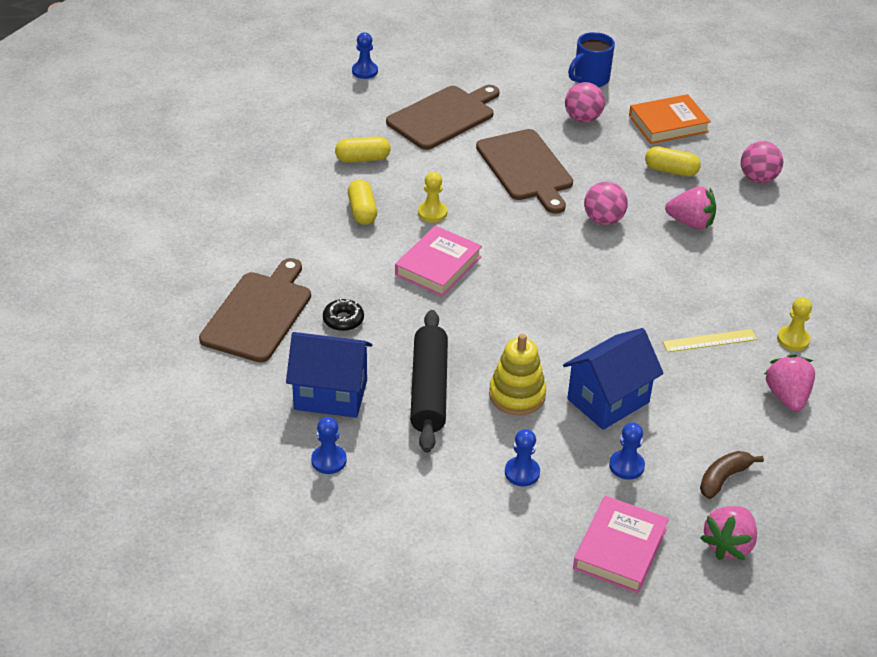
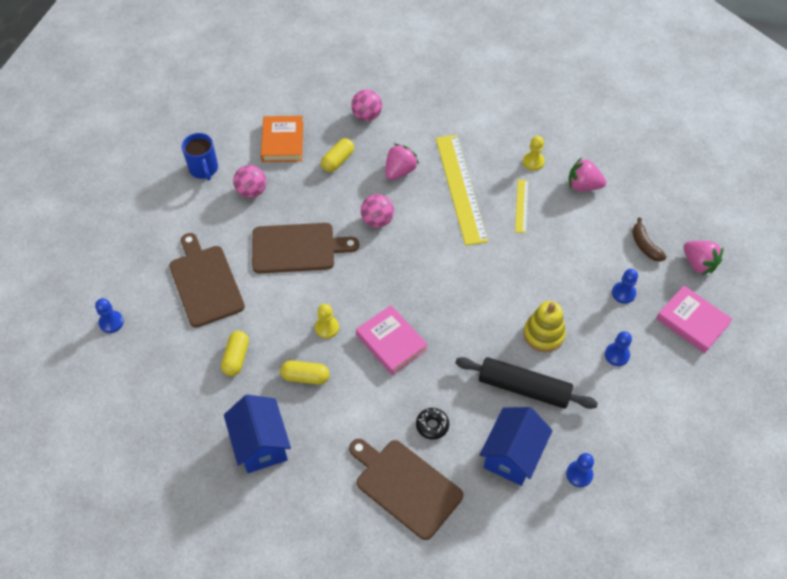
camera: 70 degrees left, 15 degrees up
blue house [563,328,664,430] -> blue house moved to [224,395,291,473]
none -> yellow ruler [436,135,488,246]

